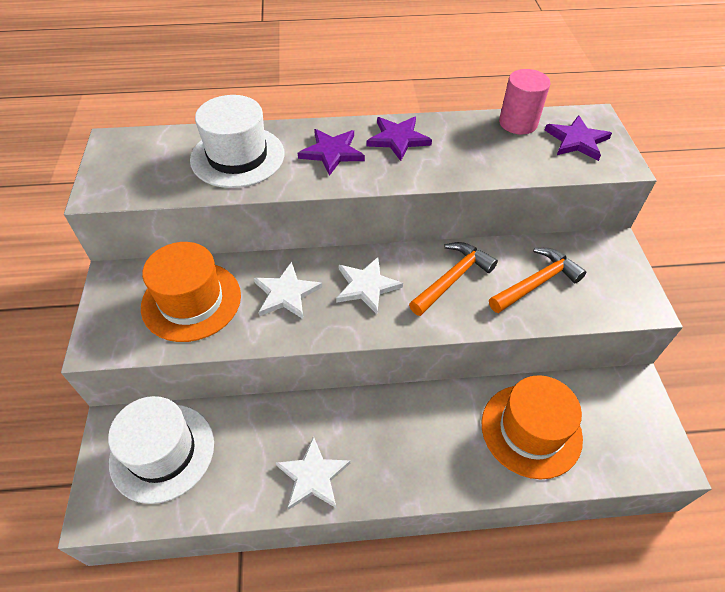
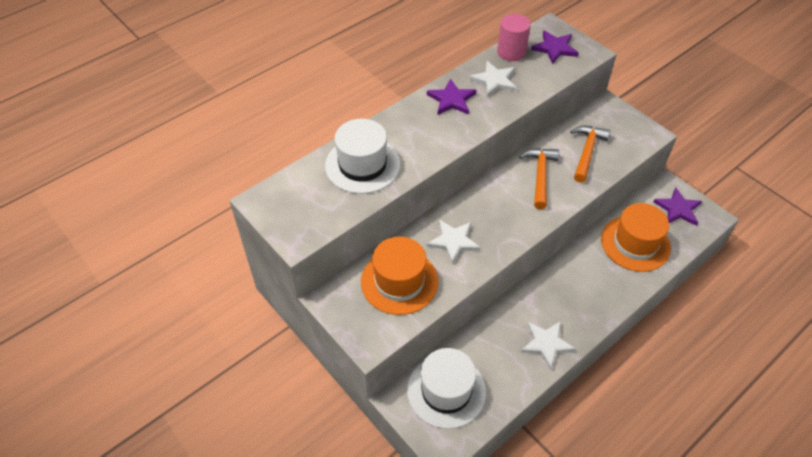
camera: 35 degrees left, 0 degrees up
purple star [298,129,365,176] -> purple star moved to [654,187,702,226]
white star [336,256,403,314] -> white star moved to [469,61,517,97]

